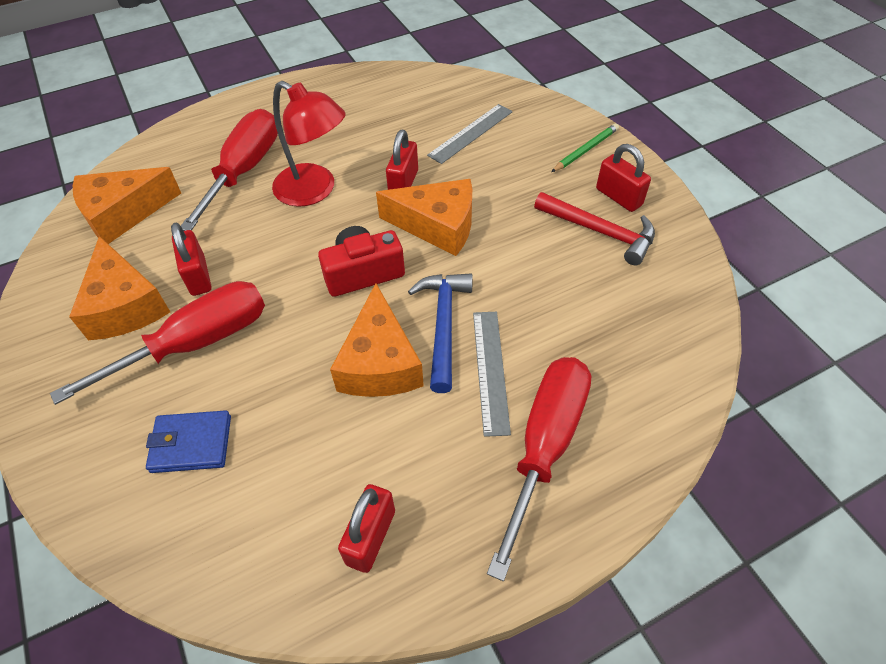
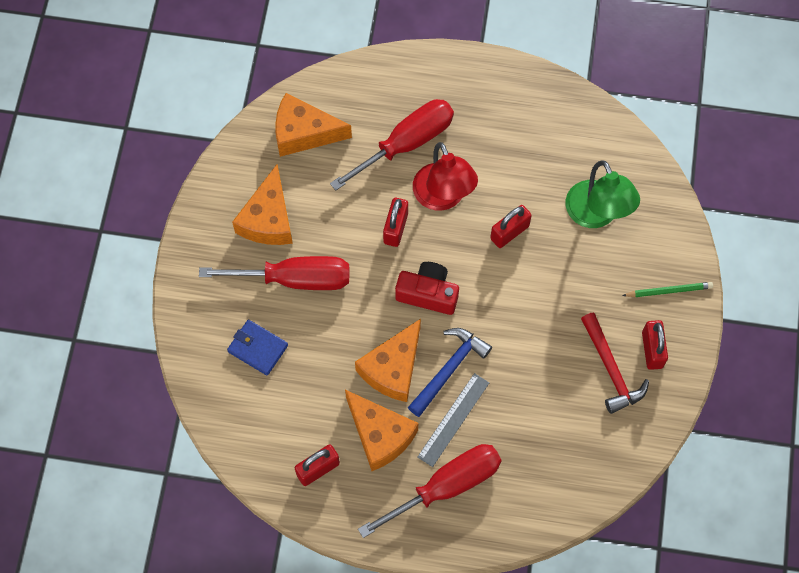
camera: 35 degrees right, 15 degrees up
red padlock [171,223,212,296] -> red padlock moved to [383,198,408,247]
orange cheese [376,179,472,256] -> orange cheese moved to [345,390,418,471]
grey ruler [427,104,513,164] -> green lamp [566,160,640,228]

